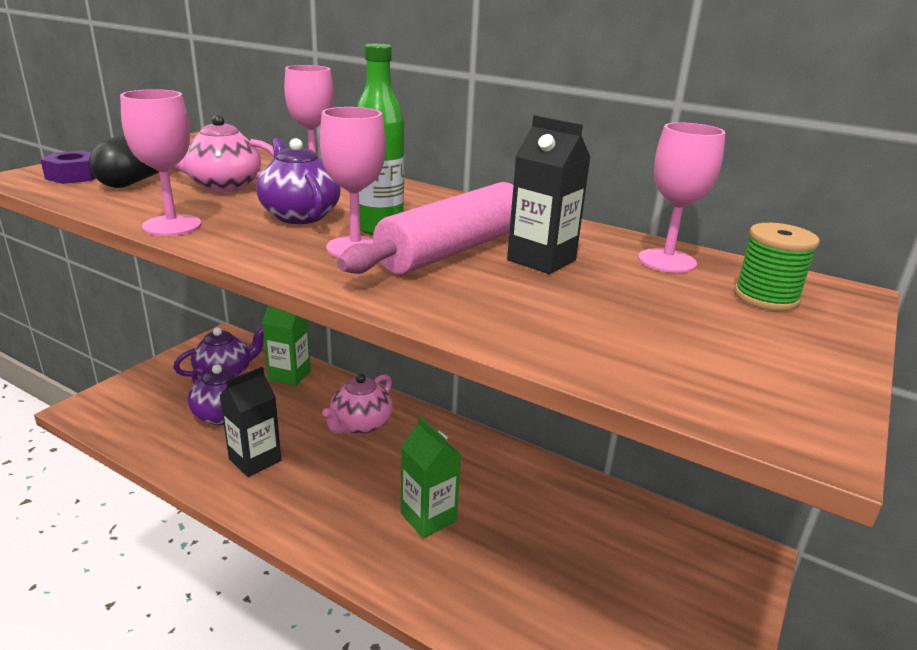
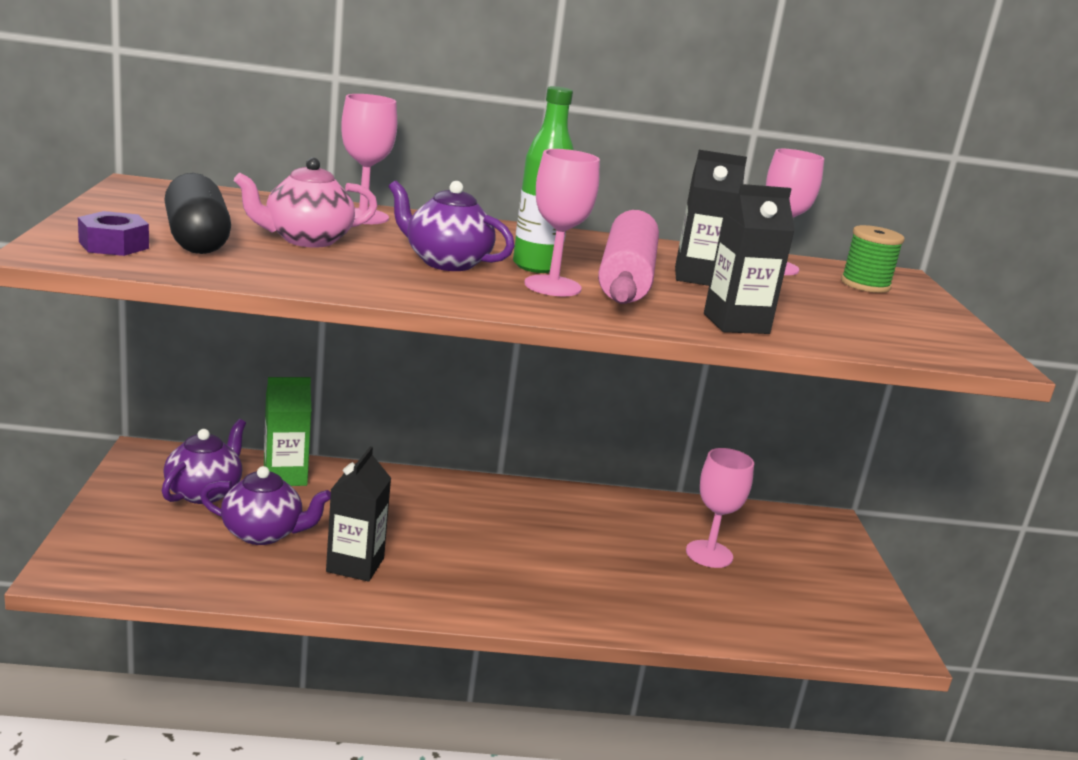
camera: 35 degrees left, 5 degrees down
pink goblet [120,89,202,236] -> pink goblet moved to [686,448,754,568]
pink teapot [322,374,393,435] -> none
green carton [401,416,461,538] -> none
none -> black carton [704,184,795,334]

